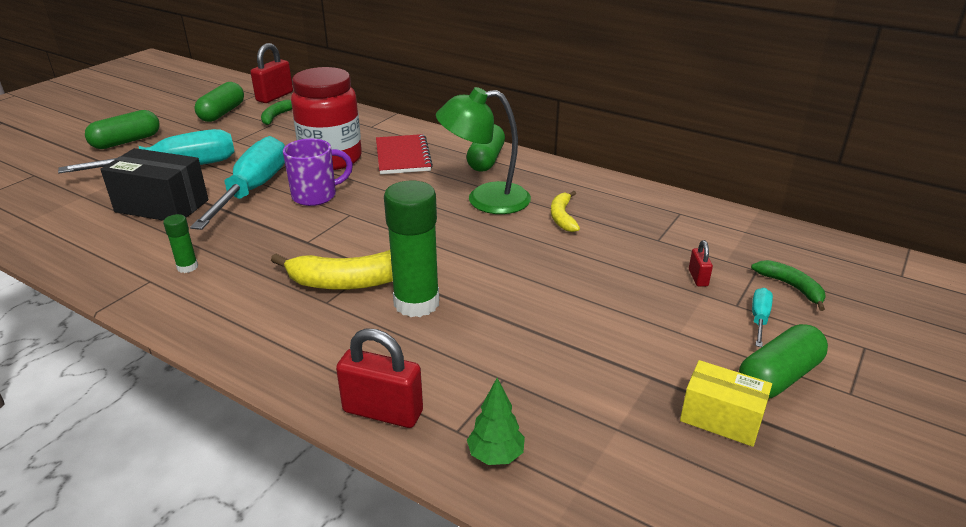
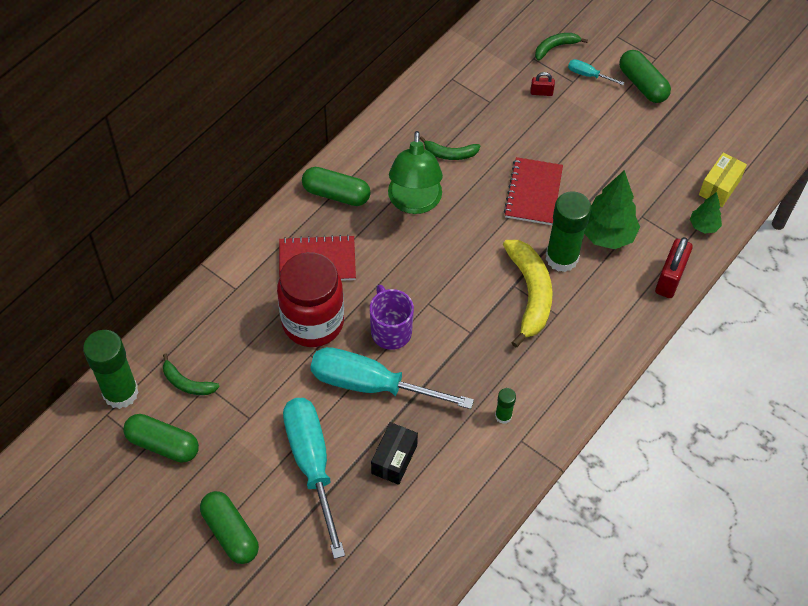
camera: 85 degrees left, 25 degrees up
black box [100,148,208,221] -> black box [371,422,418,485], size x0.64
red padlock [251,43,293,103] -> green glue stick [83,330,139,409]
yellow banana [551,191,580,232] -> green banana [419,136,480,160]
yellow box [680,360,772,447] -> yellow box moved to [699,152,747,207]
none -> red notebook [504,157,563,225]
none -> green tree [584,170,640,249]

